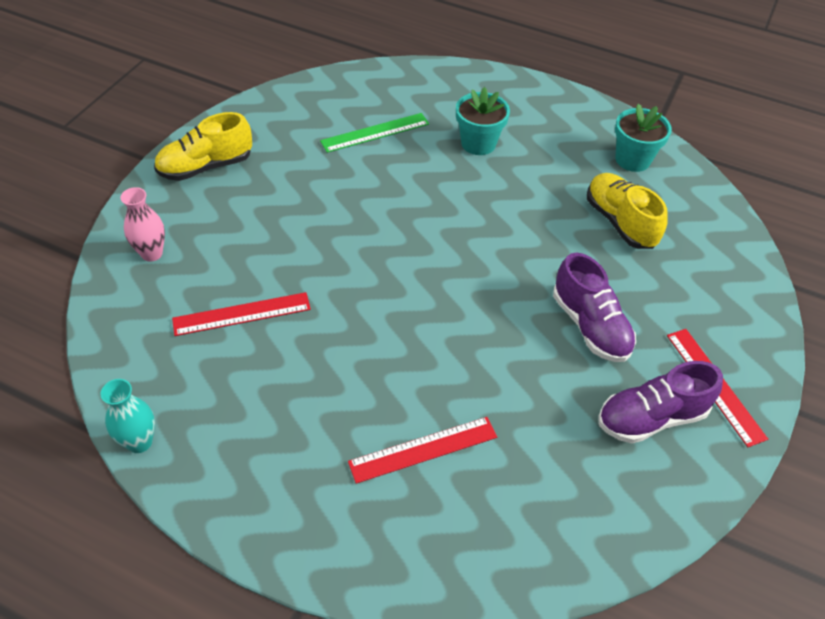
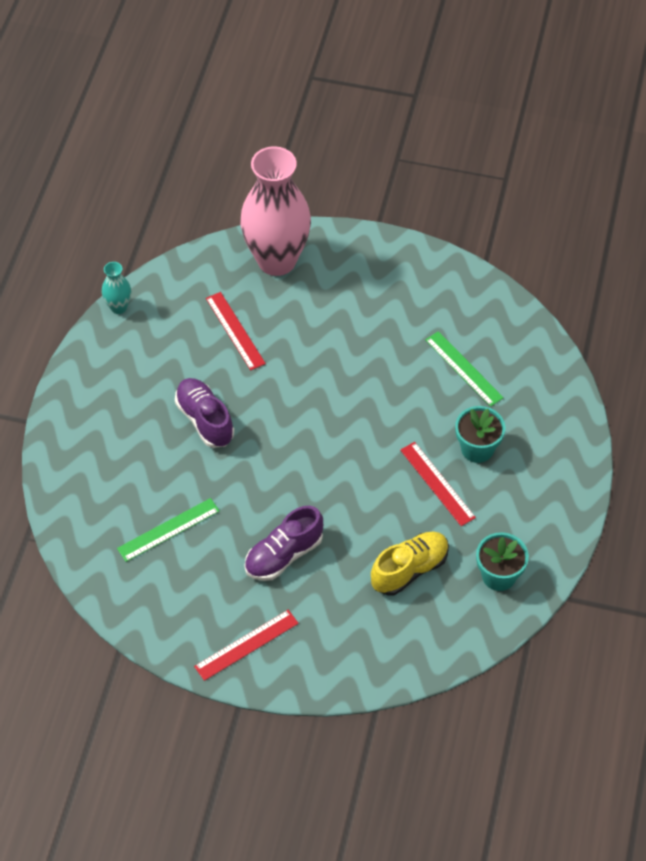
camera: 80 degrees right, 5 degrees up
pink vase [120,187,165,261] -> pink vase [240,146,311,276], size x2.38
yellow shoe [154,112,252,181] -> none
red ruler [348,417,497,484] -> red ruler moved to [400,442,476,526]
purple shoe [598,361,723,443] -> purple shoe moved to [175,378,234,448]
none -> green ruler [117,498,220,562]

